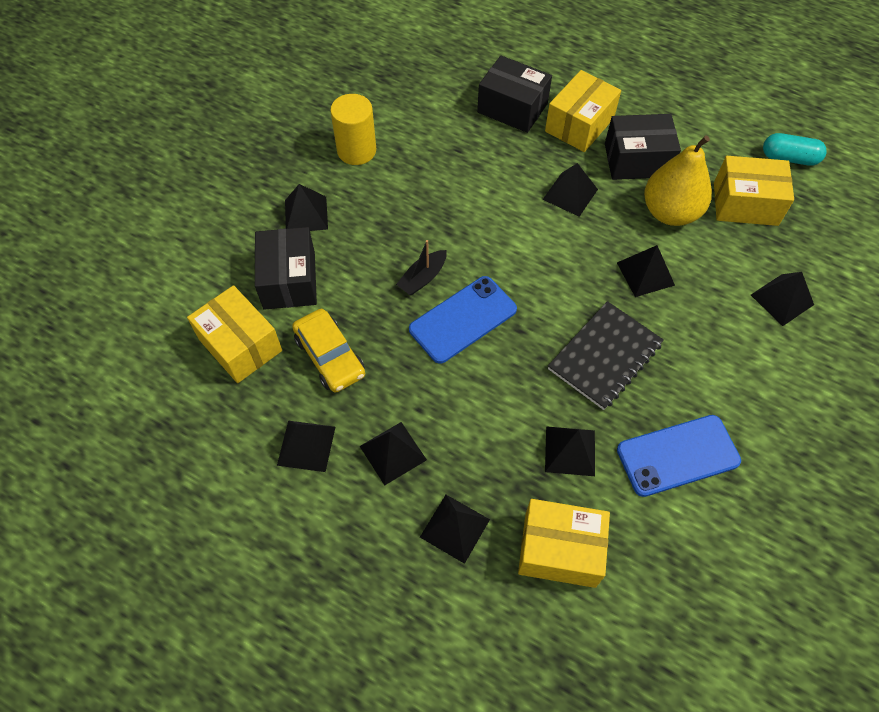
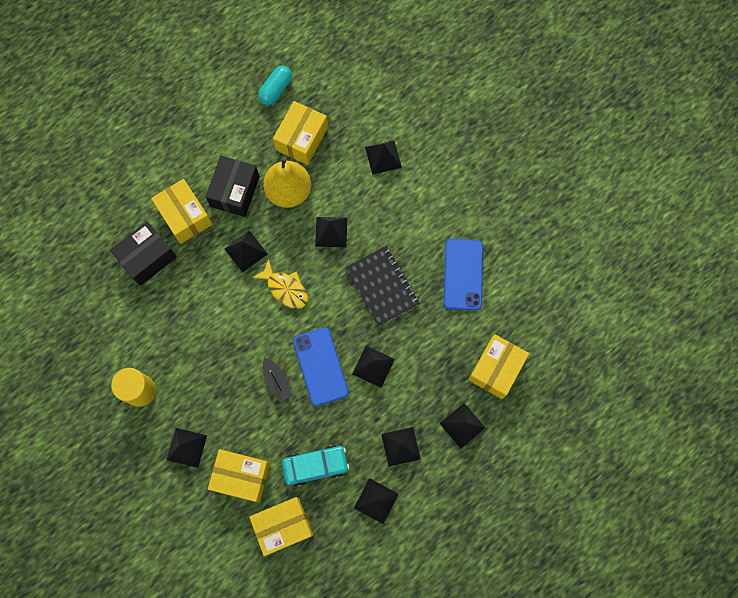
camera: 70 degrees left, 15 degrees up
black box [255,227,317,310] -> yellow box [208,449,270,502]
yellow car [292,309,365,393] -> turquoise car [282,445,349,487]
black pyramid [545,426,595,476] -> black pyramid moved to [352,346,395,388]
none -> yellow fish [252,259,308,309]

